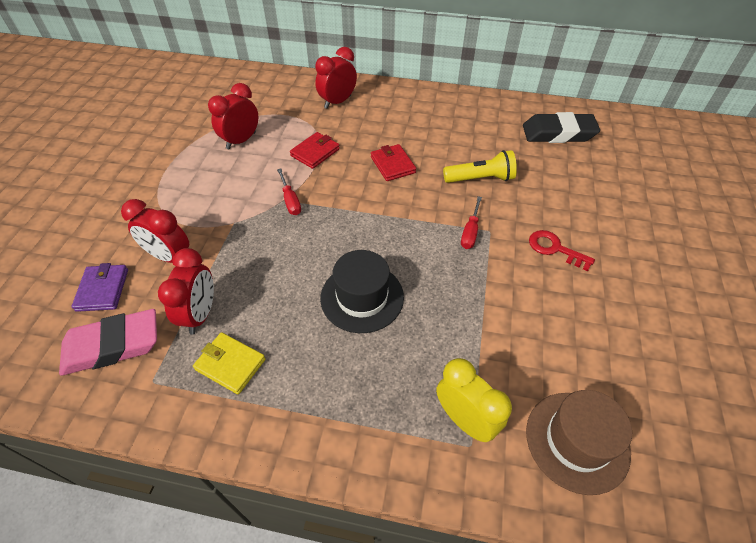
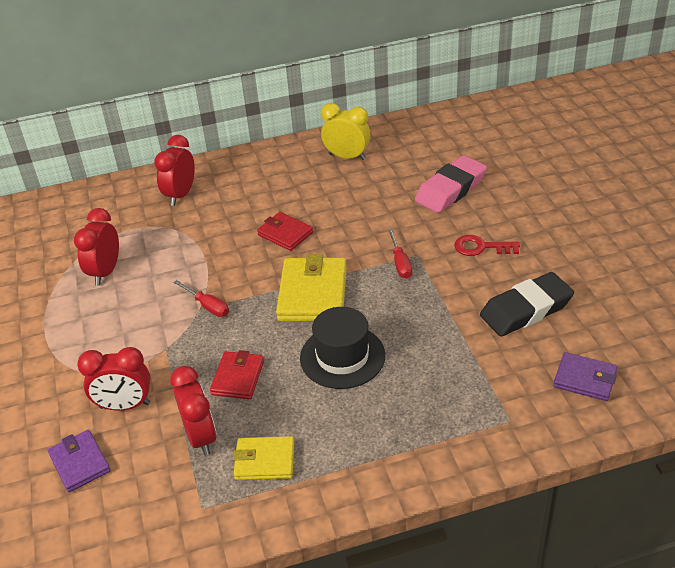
camera: 25 degrees left, 10 degrees down
pink eraser [59,309,157,375] -> pink eraser moved to [415,155,487,213]
red wallet [290,132,340,169] -> red wallet moved to [210,350,264,399]
yellow clock [436,358,512,442] -> yellow clock moved to [321,103,370,160]
yellow flashlight [443,150,517,183] -> none
black eraser [523,112,600,143] -> black eraser moved to [480,272,574,336]
brown hat [526,390,632,495] -> purple wallet [553,352,617,401]
none -> yellow wallet [276,254,347,321]

